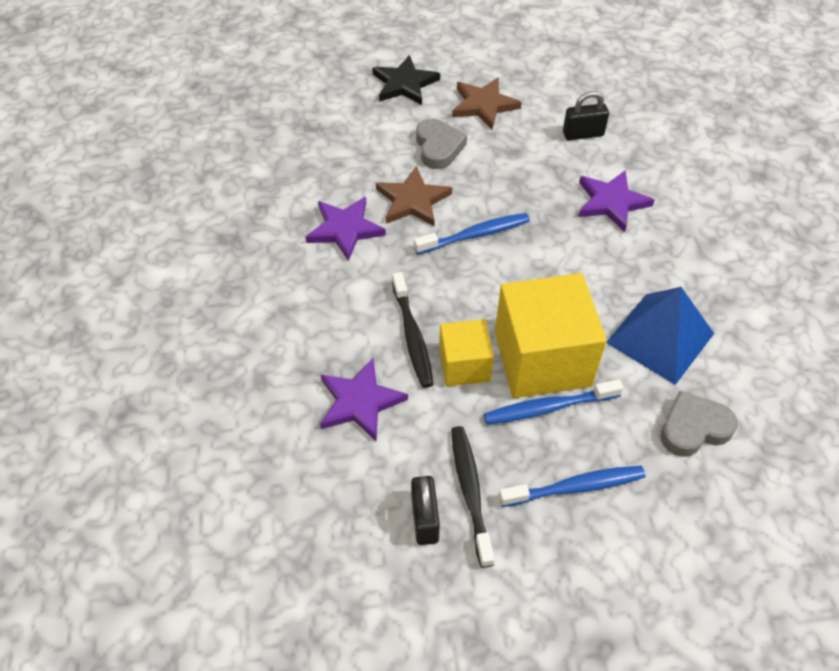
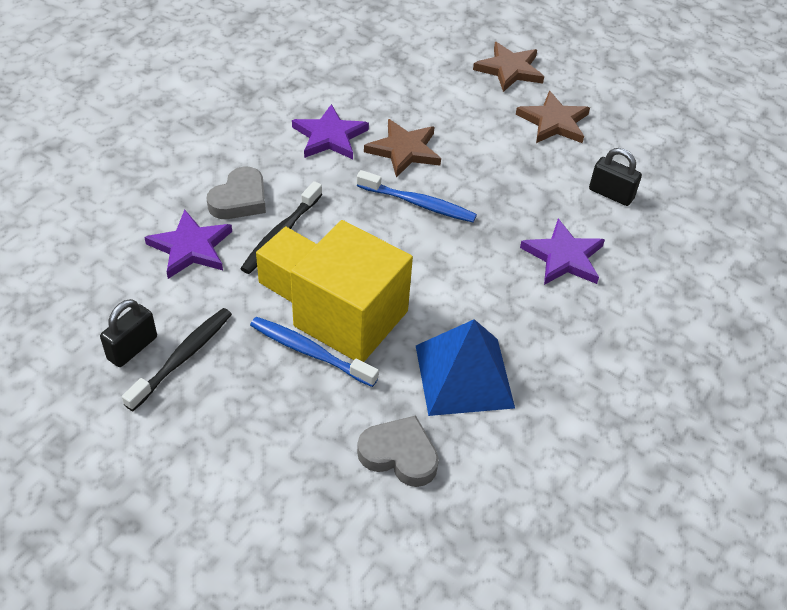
camera: 40 degrees right, 5 degrees down
black star [372,55,440,105] -> brown star [473,42,544,92]
grey heart [416,119,467,169] -> grey heart moved to [207,166,266,219]
blue toothbrush [499,466,646,507] -> none

